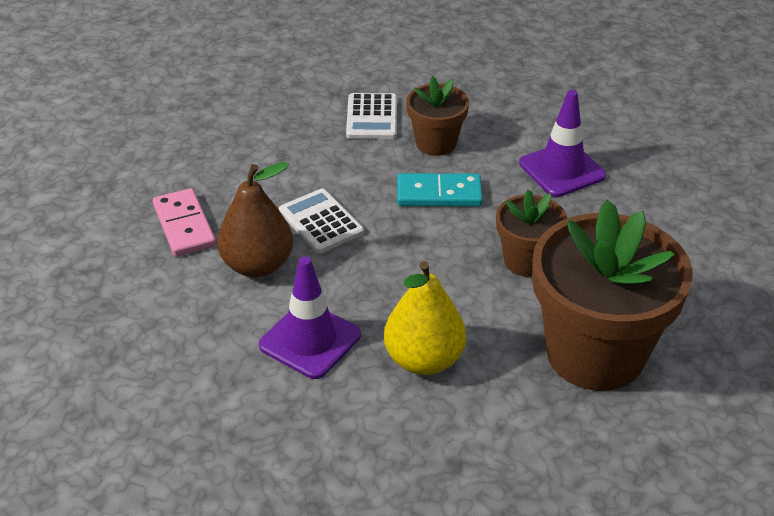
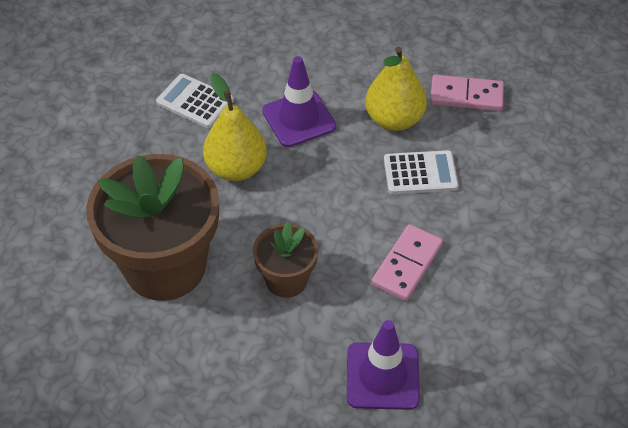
camera: 120 degrees right, 10 degrees up
brown pear [217,162,293,278] -> yellow pear [365,47,427,131]
white calculator [346,93,397,139] -> white calculator moved to [156,74,234,128]
turquoise domino [397,173,483,206] -> pink domino [371,224,443,301]
brown flower pot [406,76,469,156] -> none

